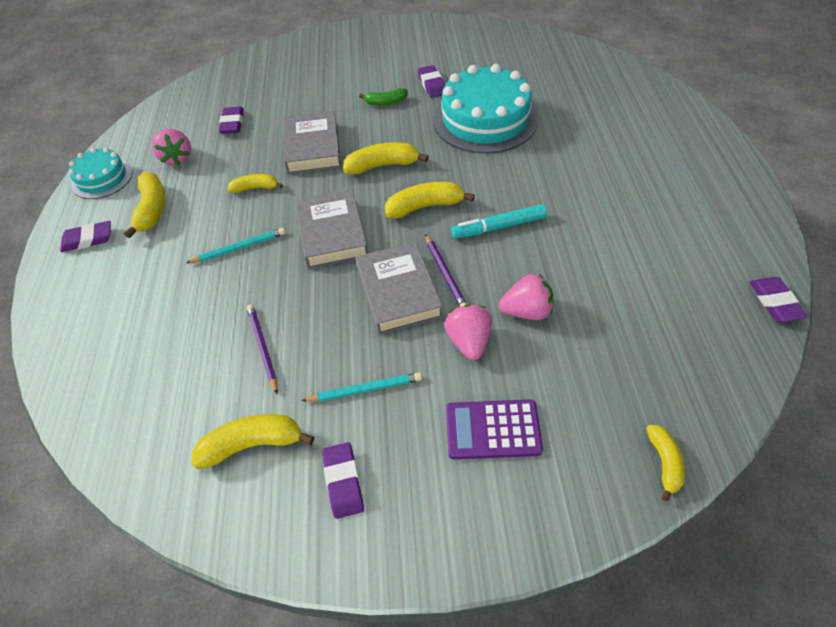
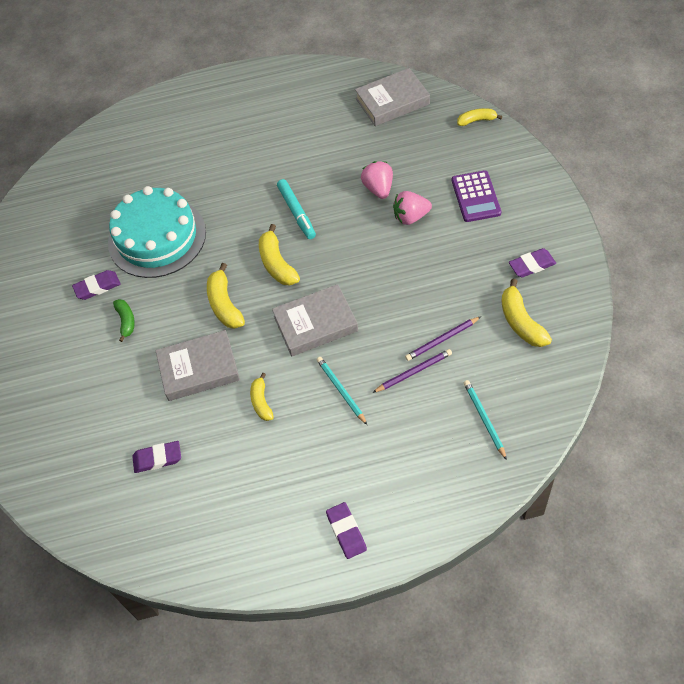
camera: 95 degrees left, 5 degrees up
turquoise cake [69,147,132,199] -> none
yellow banana [124,172,166,238] -> none
pink strawberry [152,129,191,166] -> none
turquoise pencil [301,372,422,402] -> turquoise pencil moved to [464,380,507,460]
grey book [355,242,443,335] -> grey book moved to [355,68,430,126]
purple pencil [425,234,467,307] -> purple pencil moved to [372,349,452,393]
purple eraser [750,277,807,322] -> none

